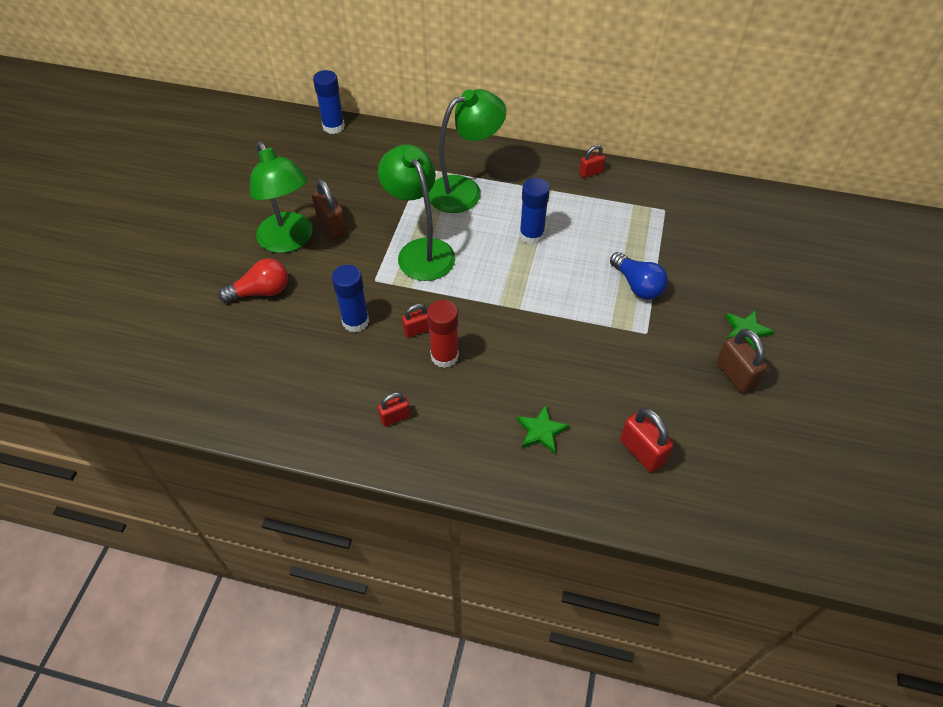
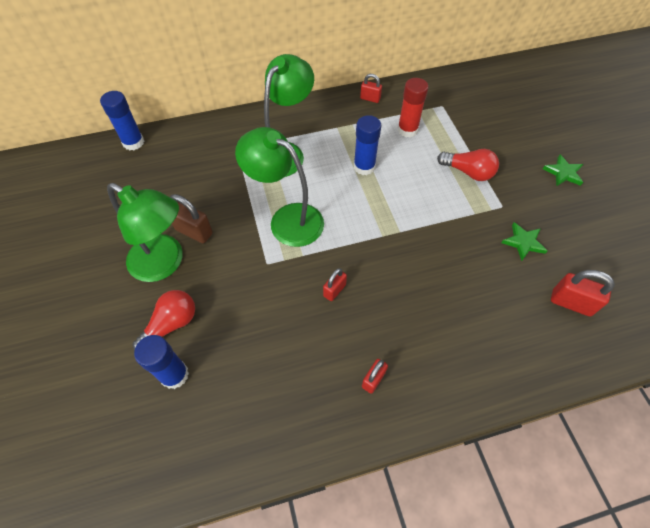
camera: 30 degrees left, 5 degrees up
blue glue stick [332,265,369,332] -> blue glue stick moved to [134,335,189,389]
red glue stick [427,300,459,368] -> red glue stick moved to [398,78,429,137]
green star [517,405,570,454] -> green star moved to [502,222,547,261]
red padlock [579,145,605,178] -> red padlock turned 75 degrees clockwise [360,74,382,103]
blue light bulb [610,252,668,300] -> red light bulb [437,149,499,181]
brown padlock [716,329,768,393] -> none

